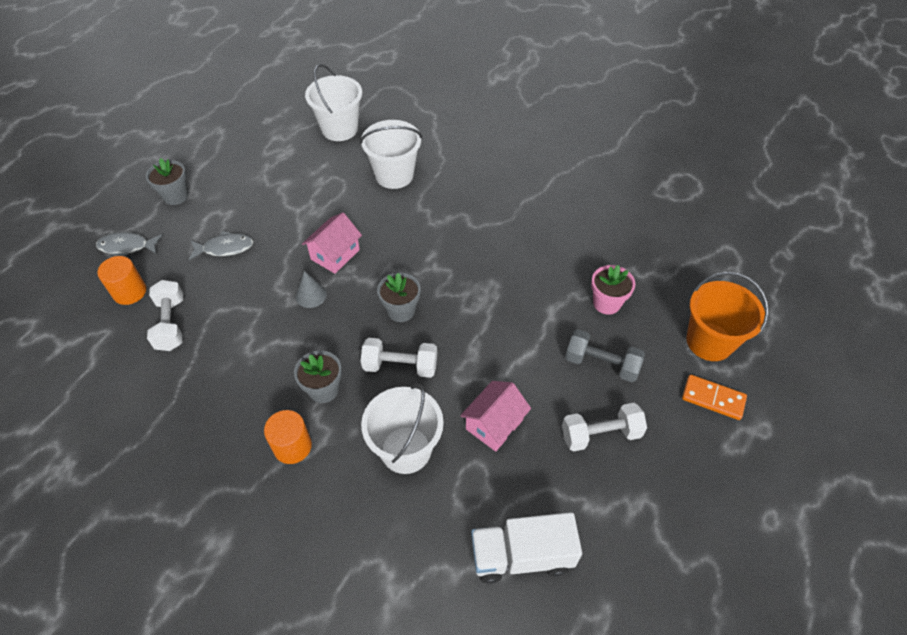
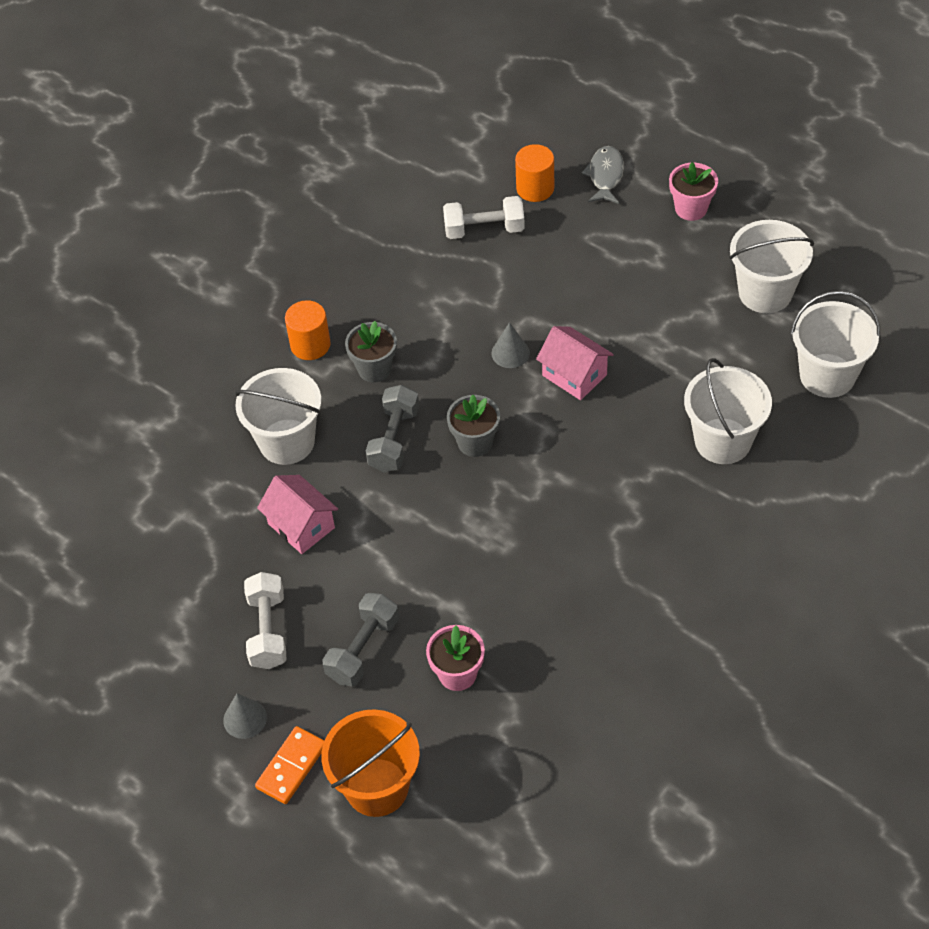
camera: 100 degrees right, 0 degrees up
grey flower pot [146,158,188,205] -> pink flower pot [669,162,718,221]
grey fish [189,231,254,260] -> none
white dumbbell [361,338,437,378] -> grey dumbbell [366,385,419,472]
white truck [471,512,582,584] -> none
none -> grey cone [223,693,267,739]
none -> white bucket [729,220,814,313]

